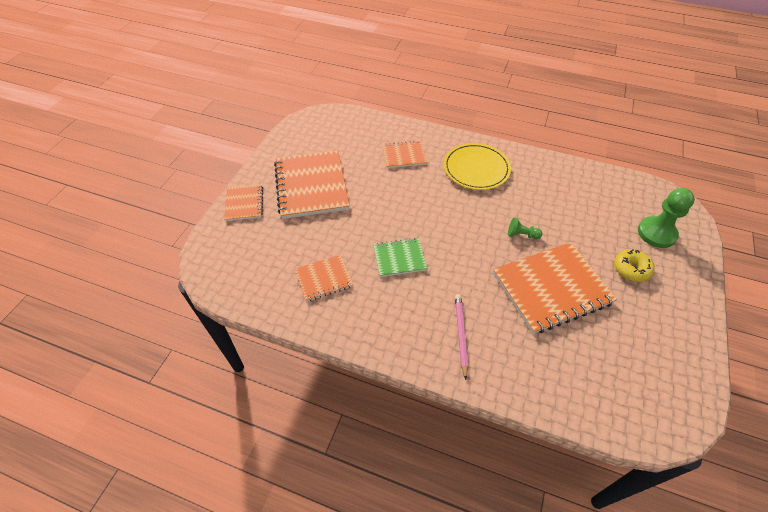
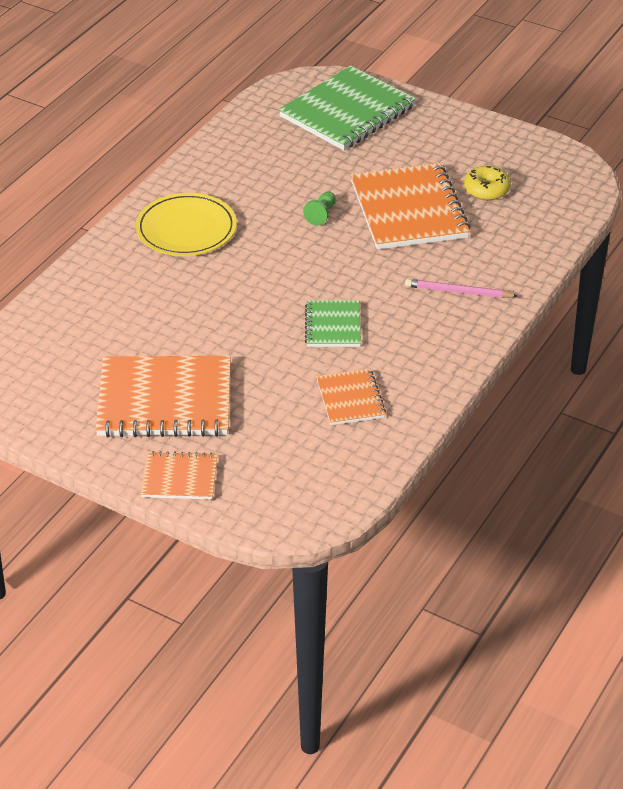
camera: 80 degrees left, 10 degrees down
orange notebook [382,140,427,168] -> none
yellow donut [614,249,655,282] -> yellow donut moved to [464,166,511,200]
green pawn [638,188,695,248] -> green notebook [279,66,416,150]

